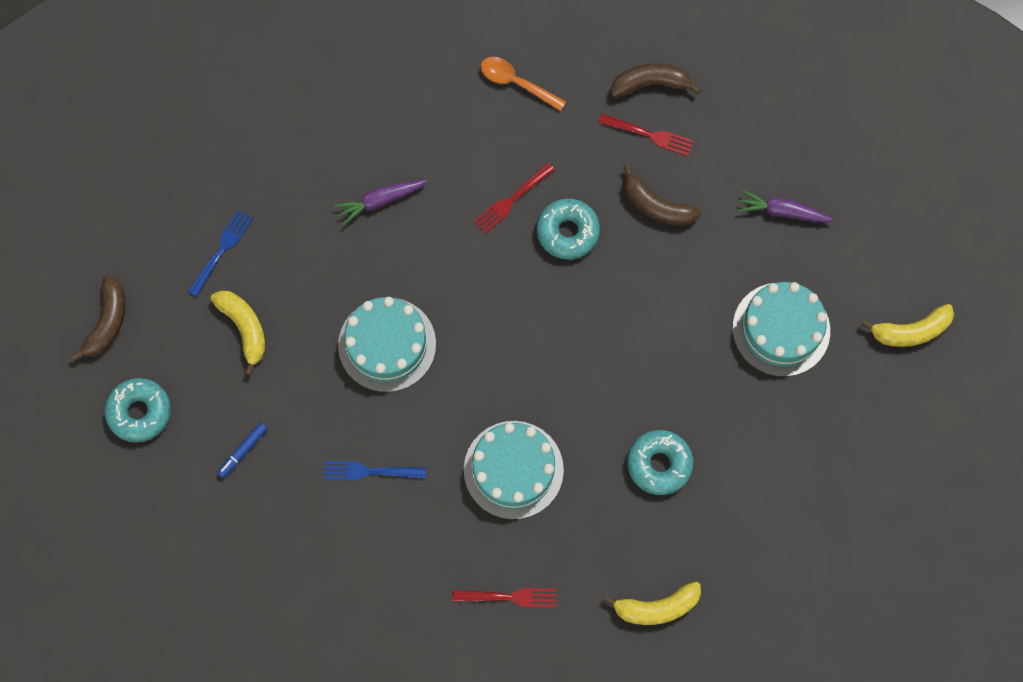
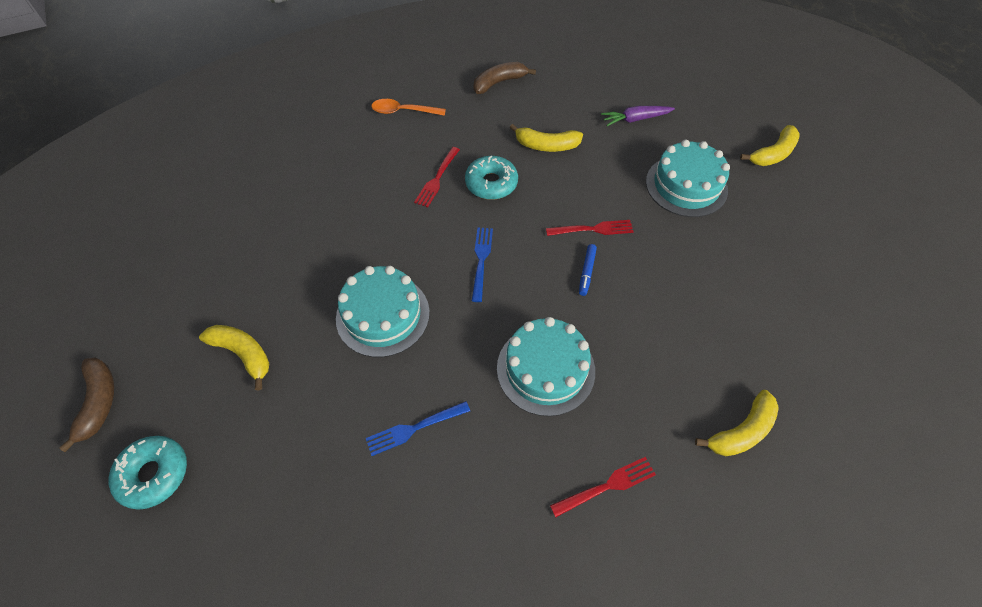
camera: 25 degrees left, 15 degrees down
blue fork [188,210,253,297] -> blue fork moved to [472,228,493,302]
blue marker [217,423,267,478] -> blue marker moved to [579,244,597,296]
purple carrot [334,180,427,226] -> none
red fork [598,114,694,156] -> red fork moved to [546,220,634,236]
brown banana [623,164,701,226] -> yellow banana [510,124,583,152]
turquoise donut [627,430,693,495] -> none

